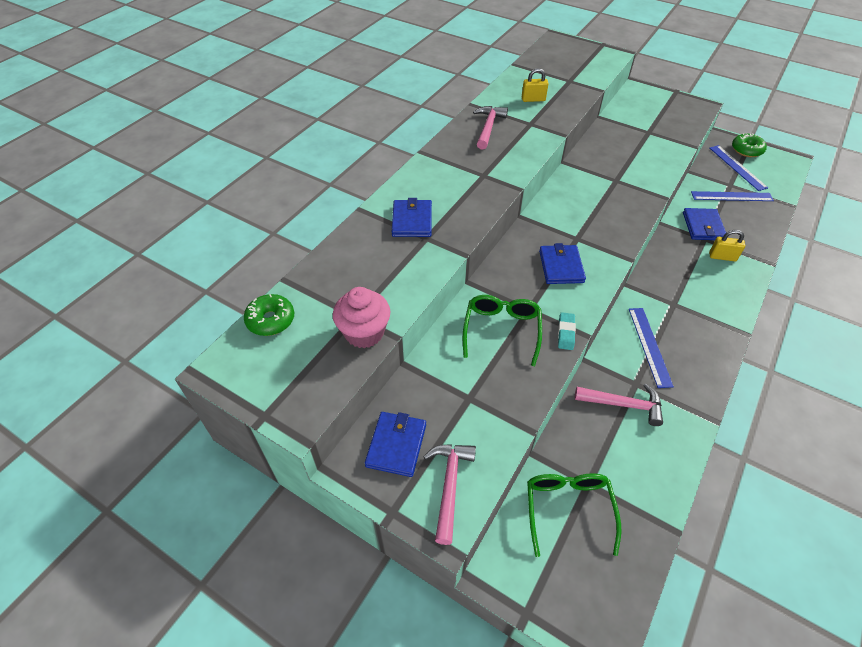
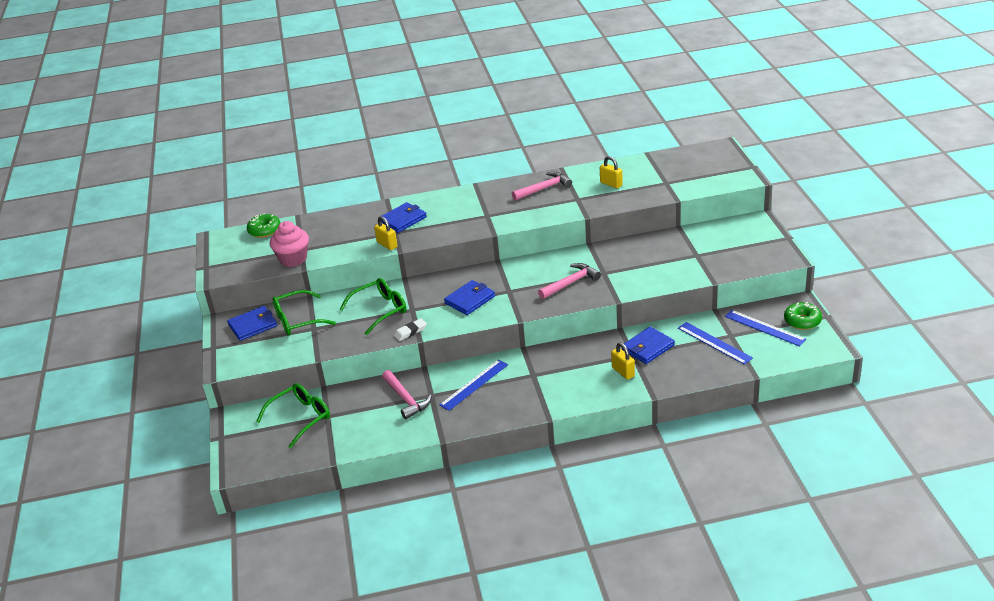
camera: 50 degrees right, 15 degrees down
pink hammer [423,444,476,545] -> pink hammer moved to [538,263,601,299]
turquoise eraser [558,312,576,350] -> white eraser [394,318,427,341]
blue ruler [710,145,768,191] -> blue ruler turned 75 degrees counterclockwise [725,310,806,347]
none -> green glasses [272,290,336,336]
none -> yellow padlock [374,216,398,250]

